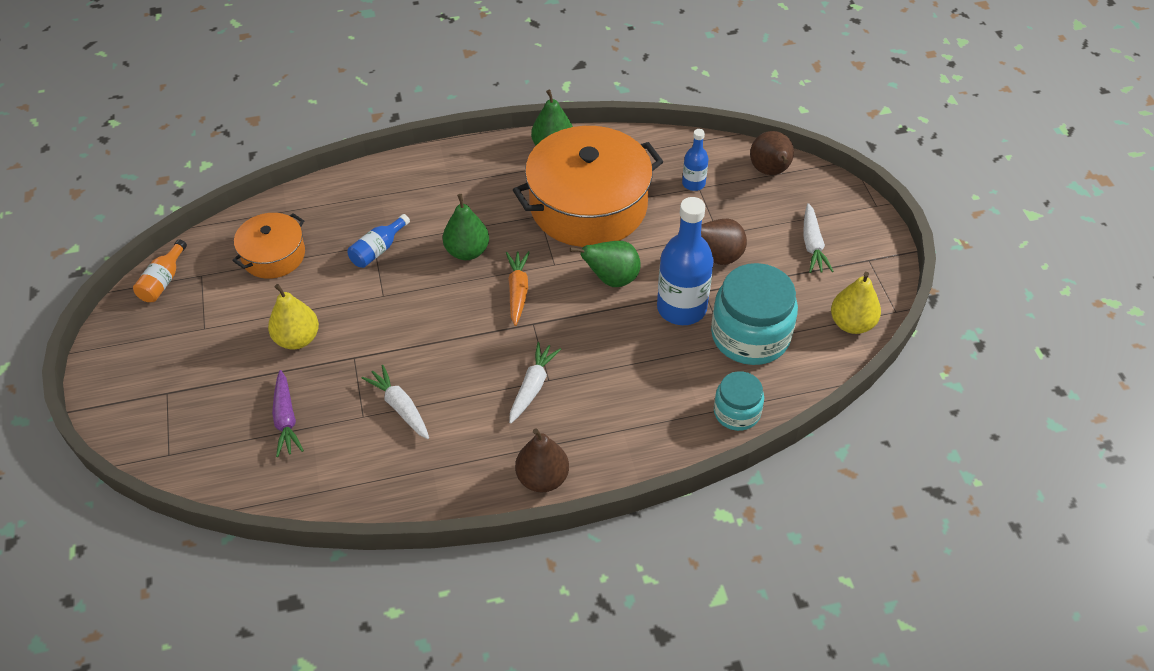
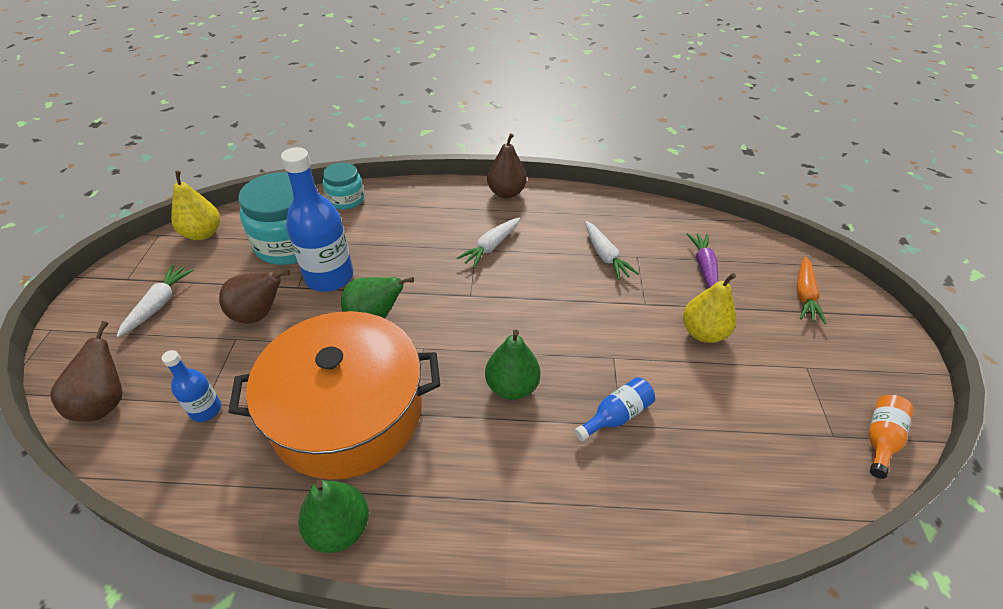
camera: 165 degrees left, 5 degrees down
orange pot [232,213,305,279] -> none
orange carrot [506,251,530,326] -> orange carrot moved to [797,256,827,324]

